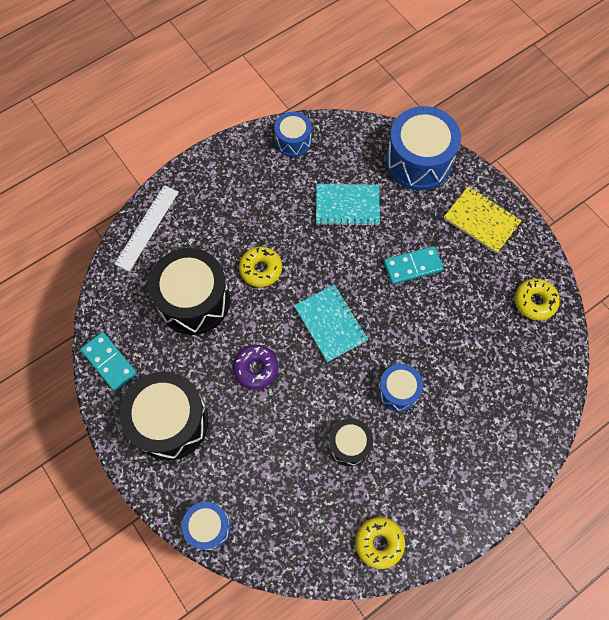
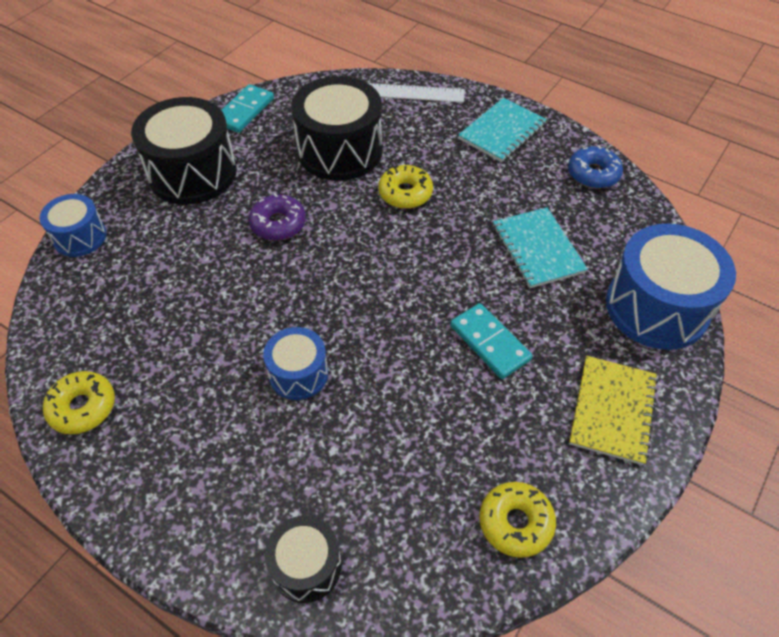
camera: 70 degrees right, 15 degrees down
blue drum [274,112,312,157] -> blue donut [568,145,623,189]
turquoise notebook [294,285,368,362] -> turquoise notebook moved to [458,98,547,162]
black drum [328,418,373,467] -> black drum moved to [265,516,341,603]

